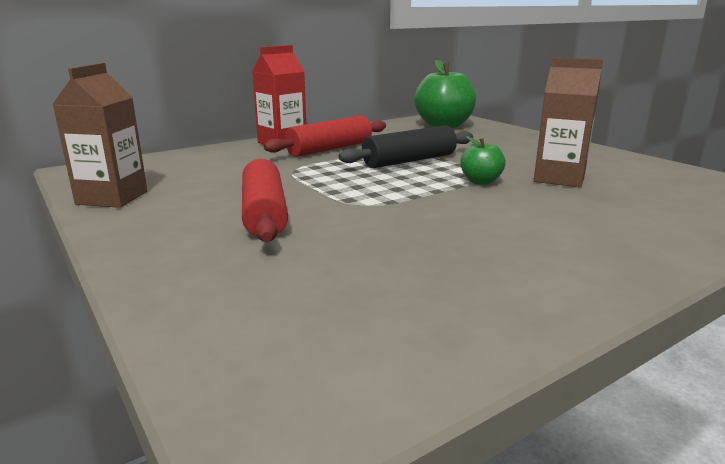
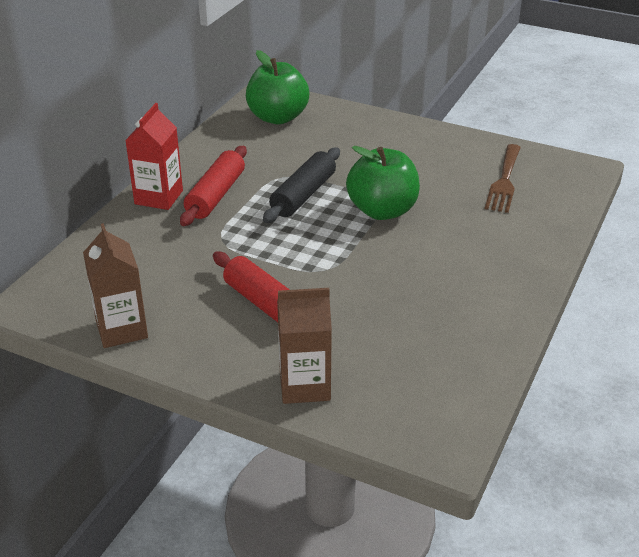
camera: 30 degrees left, 15 degrees up
green apple [460,136,506,185] -> green apple [346,146,420,220], size x1.98
brown carton [534,57,603,187] -> brown carton moved to [277,288,332,404]
none -> brown fork [485,144,521,213]

